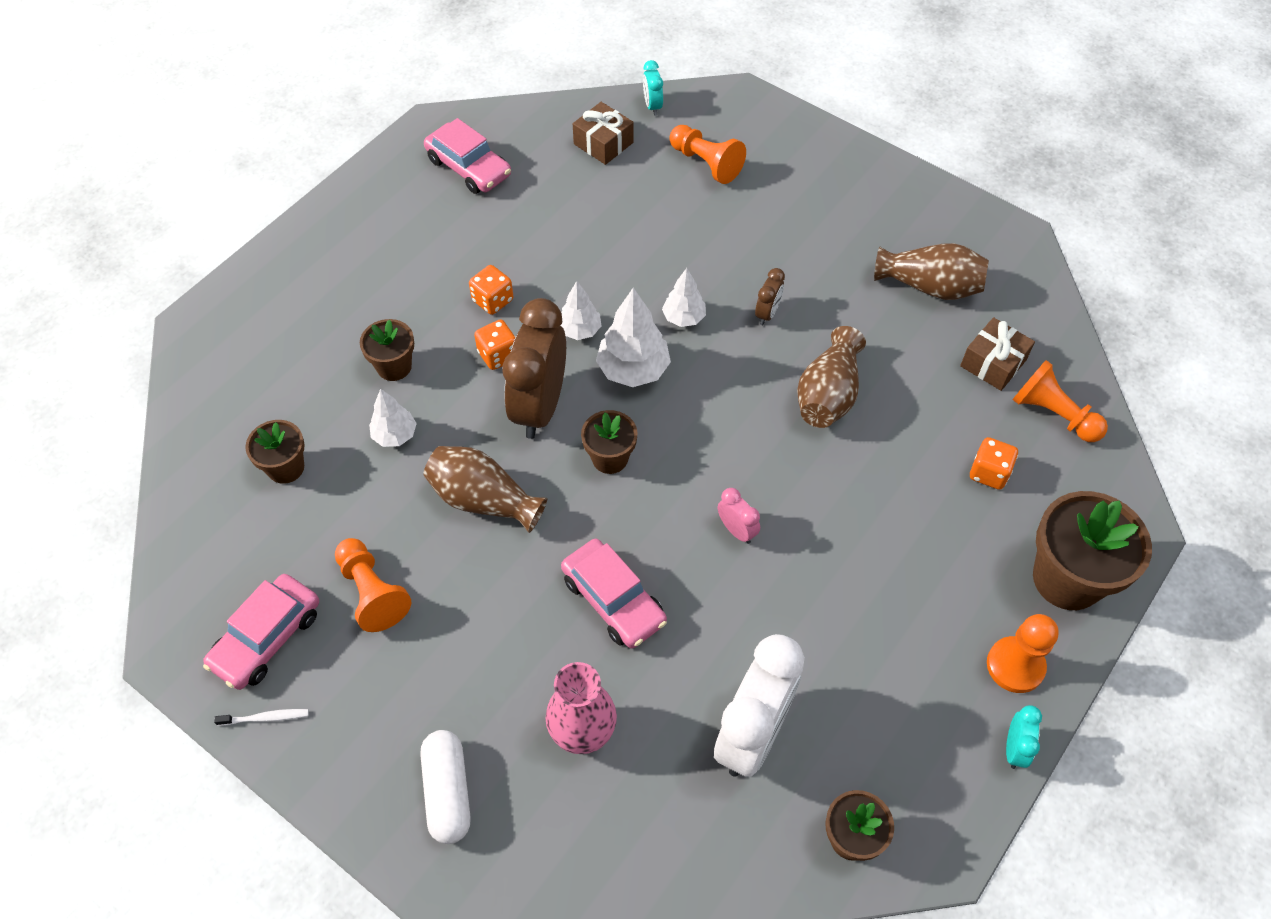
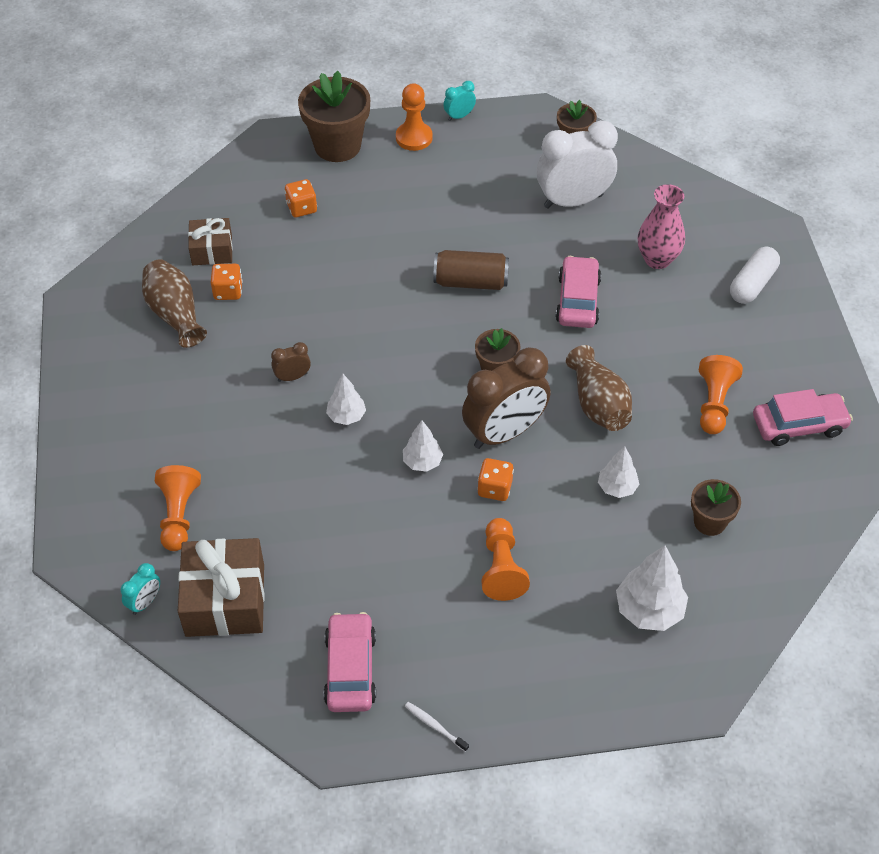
camera: 135 degrees left, 5 degrees down
white toothbrush [214,709,309,726] -> white toothbrush moved to [405,702,469,752]
brown flower pot [360,319,414,381] -> none
orange dice [469,265,514,315] -> orange dice moved to [211,264,243,300]
brown gift [573,102,634,165] -> brown gift [178,538,265,637], size x1.66
white tree [596,288,671,387] -> white tree moved to [616,545,688,631]
pink clock [718,488,760,544] -> brown can [433,250,509,290]
brown vase [797,326,866,428] -> none
orange pawn [1012,360,1108,442] -> orange pawn moved to [482,518,530,601]

